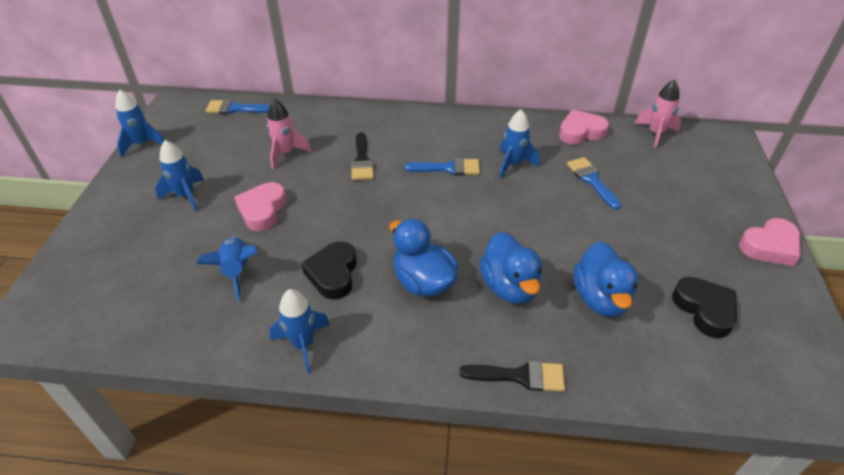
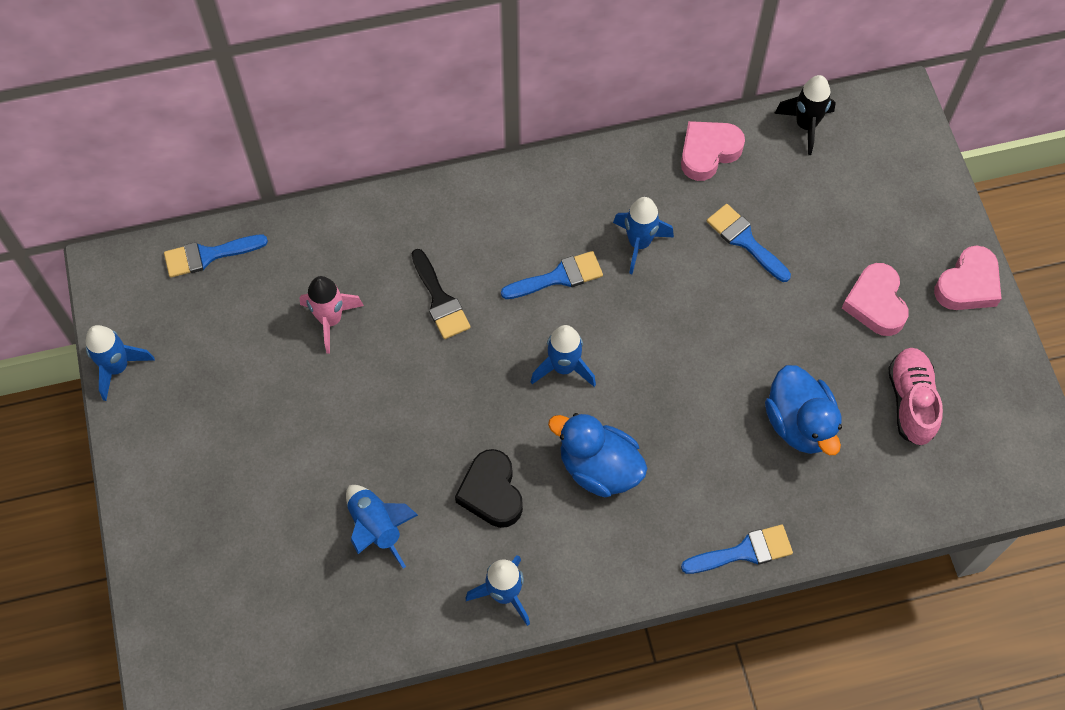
camera: 20 degrees left, 20 degrees up
blue rocket [155,140,204,211] -> blue rocket moved to [531,325,596,387]
pink heart [234,182,287,231] -> pink heart moved to [842,263,909,336]
black brush [459,360,565,392] -> blue brush [681,525,793,574]
blue duck [479,232,542,304] -> none
pink rocket [635,80,681,149] -> black rocket [774,75,836,155]
black heart [672,277,737,338] -> pink shoe [888,348,943,446]

